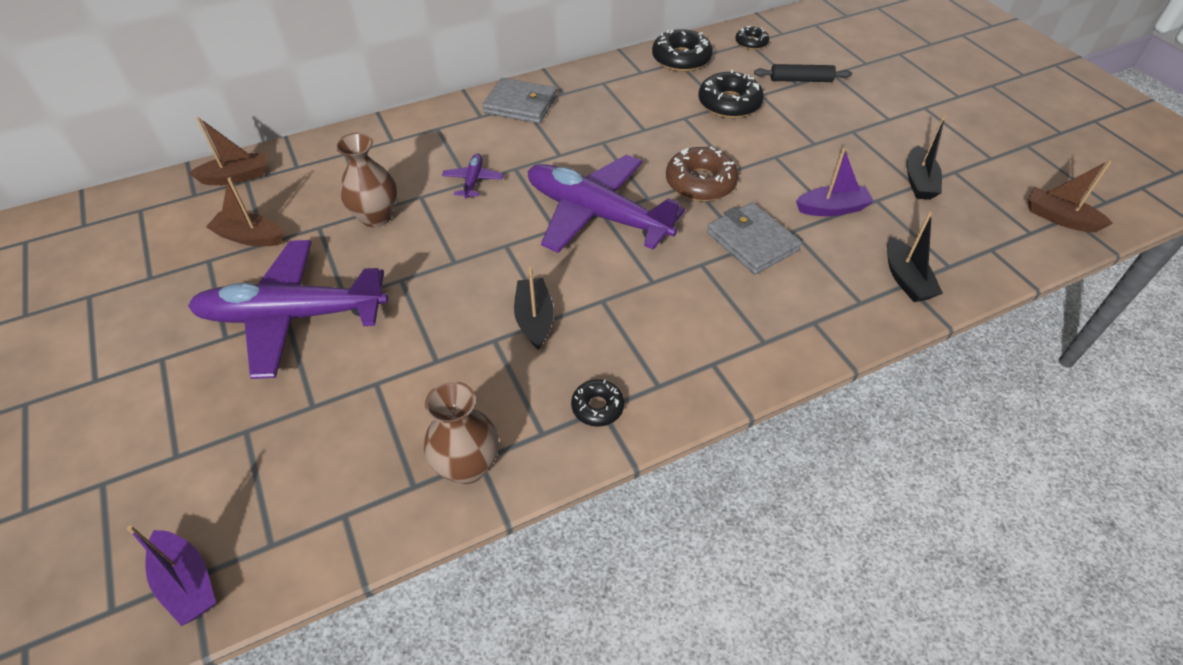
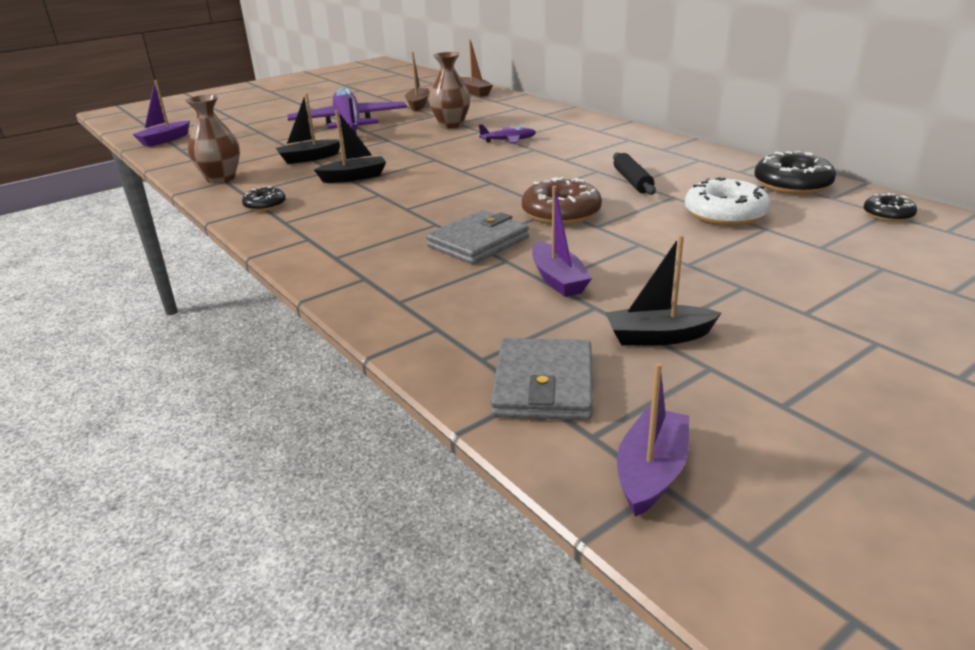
camera: 80 degrees right, 20 degrees down
grey wallet [482,78,557,124] -> grey wallet moved to [491,338,593,420]
purple plane [528,155,685,253] -> none
black donut [698,70,764,118] -> white donut [685,177,771,226]
black rolling pin [754,64,852,82] -> black rolling pin moved to [613,153,656,195]
black boat [887,211,943,302] -> black boat moved to [276,93,340,164]
brown boat [1028,160,1113,232] -> purple boat [617,363,689,517]

